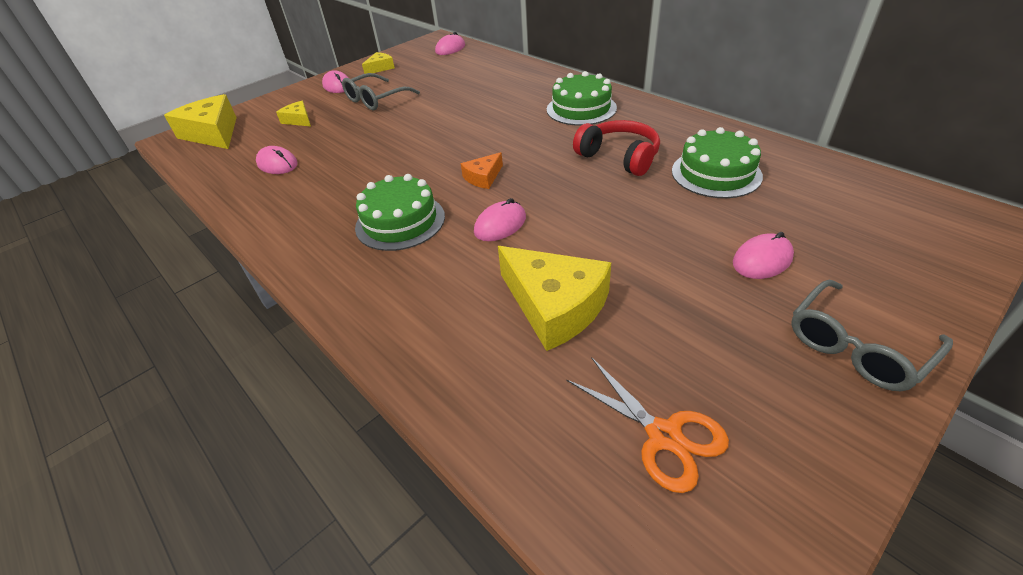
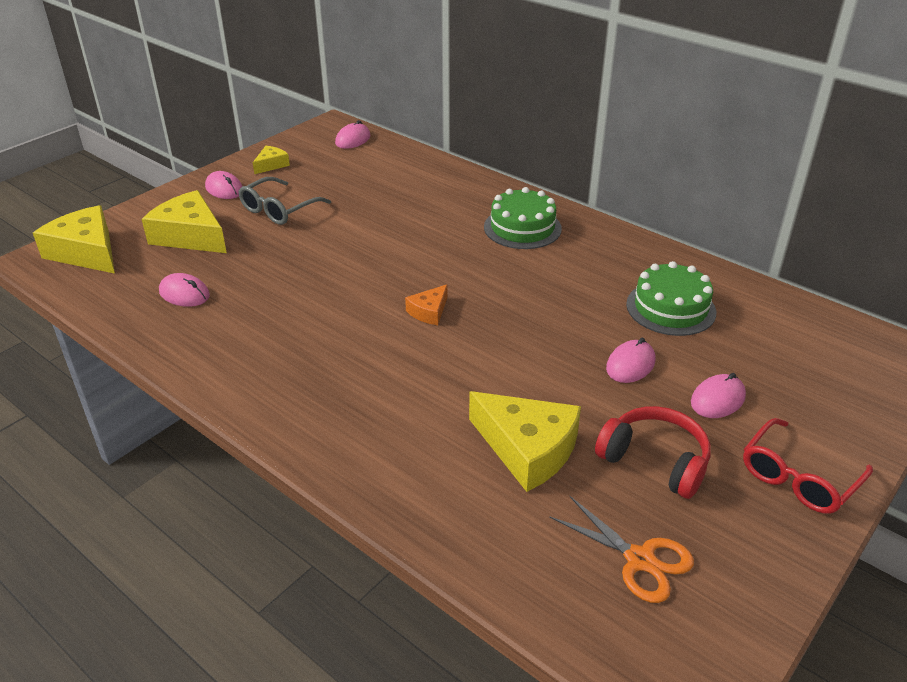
camera: 10 degrees left, 5 degrees down
yellow cheese [276,101,311,126] -> yellow cheese [141,190,227,253], size x1.97
green cake [355,174,445,251] -> none
pink mouse [474,198,526,241] -> pink mouse moved to [606,338,655,383]
red headphones [573,120,660,176] -> red headphones moved to [595,406,711,499]
grey glasses [791,280,953,391] -> red glasses [743,418,873,514]

